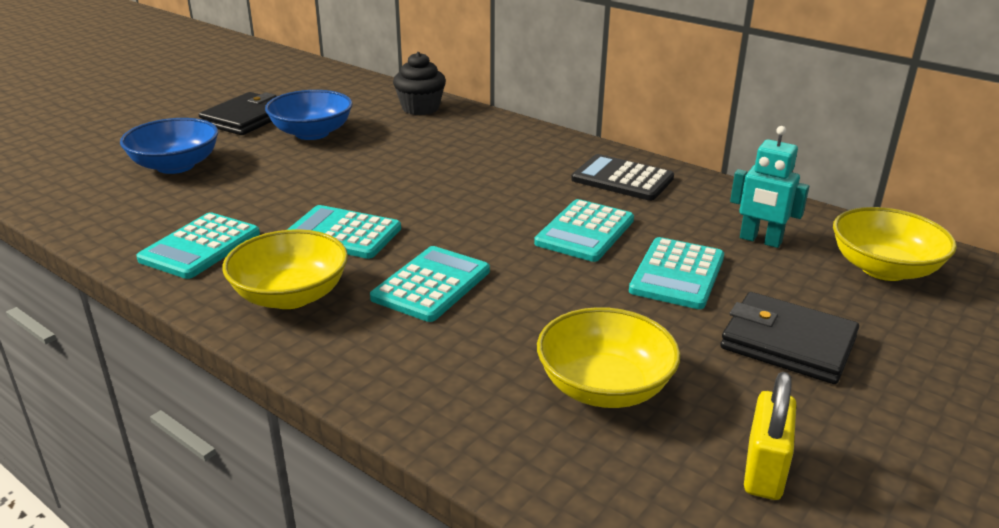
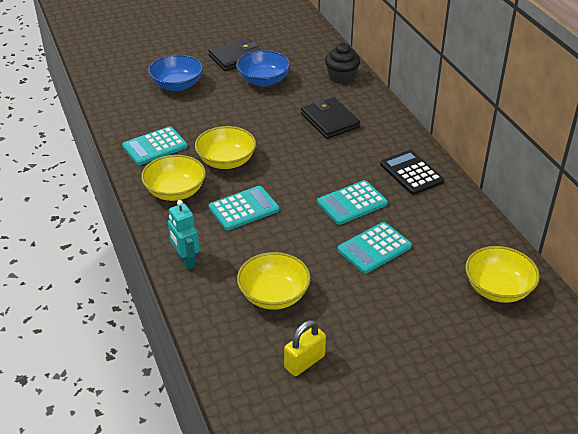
camera: 30 degrees right, 10 degrees up
turquoise calculator [287,205,401,259] -> yellow bowl [195,126,256,169]
black wallet [720,292,859,384] -> black wallet moved to [301,97,360,139]
turquoise robot [730,126,809,248] -> turquoise robot moved to [168,200,199,270]

